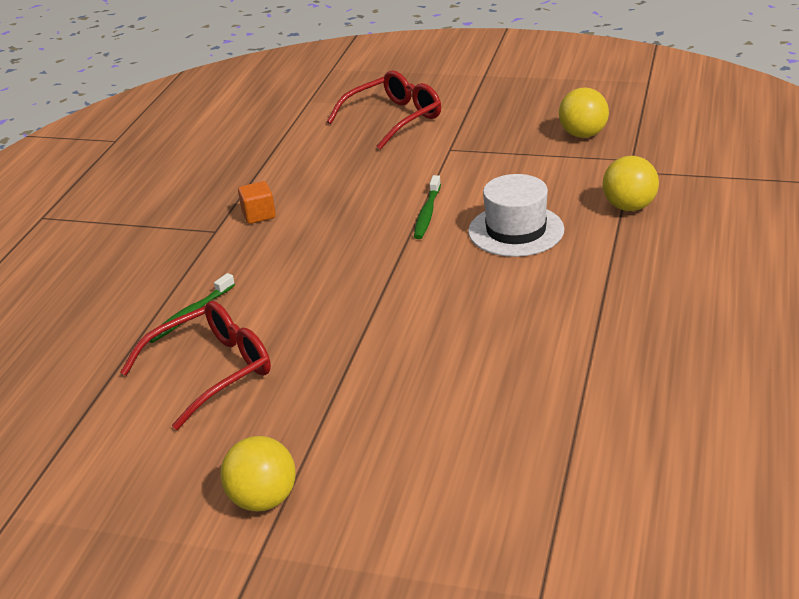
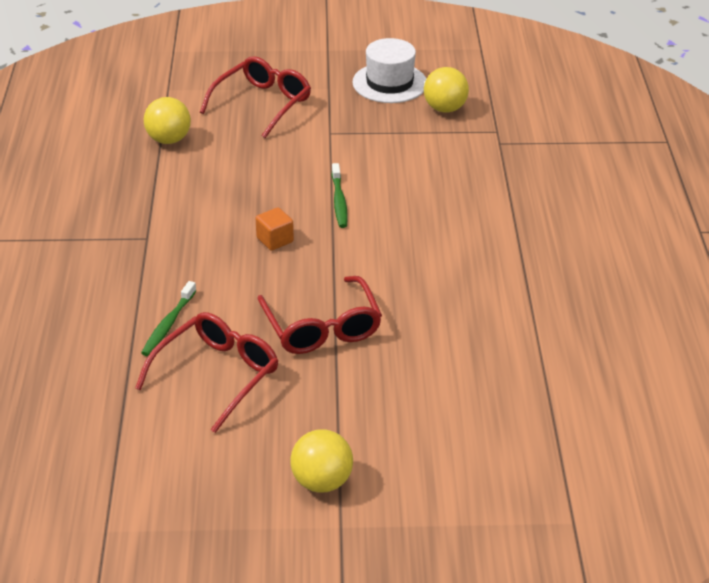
camera: 20 degrees left, 5 degrees up
orange cube [238,181,276,224] -> orange cube moved to [256,207,294,251]
white hat [468,174,564,257] -> white hat moved to [352,38,426,103]
yellow ball [603,156,659,211] -> yellow ball moved to [144,97,191,144]
none -> red glasses [257,276,382,354]

